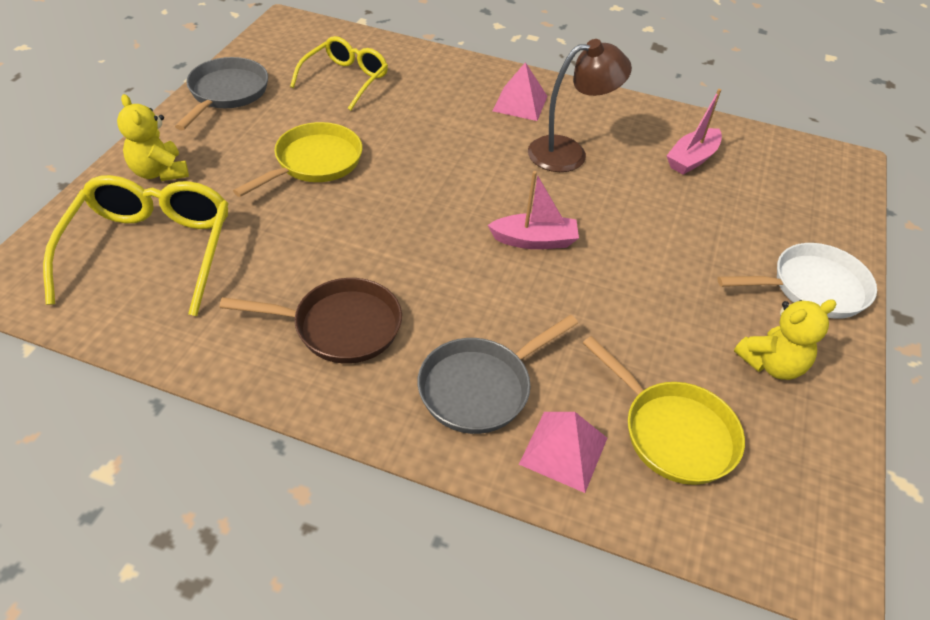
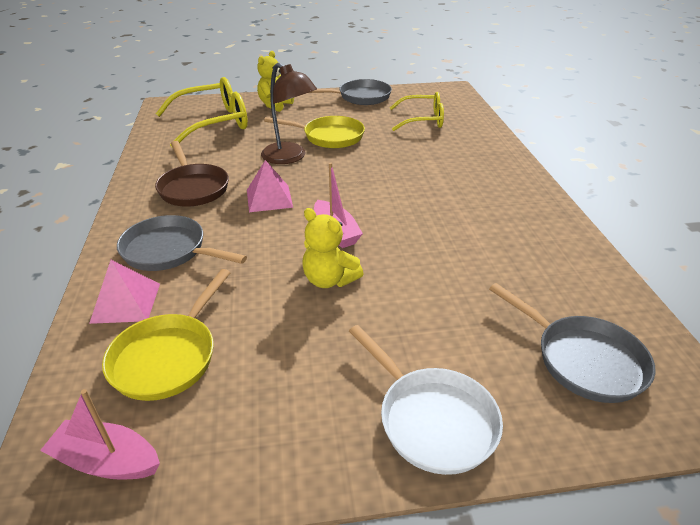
camera: 65 degrees right, 10 degrees down
pink pyramid [492,62,548,121] -> pink pyramid moved to [247,160,293,212]
brown lamp [528,39,632,172] -> brown lamp moved to [261,63,317,164]
pink boat [667,89,722,175] -> pink boat moved to [40,389,160,480]
yellow teddy bear [734,299,836,380] -> yellow teddy bear moved to [302,208,364,288]
none -> grey pan [489,283,655,403]

